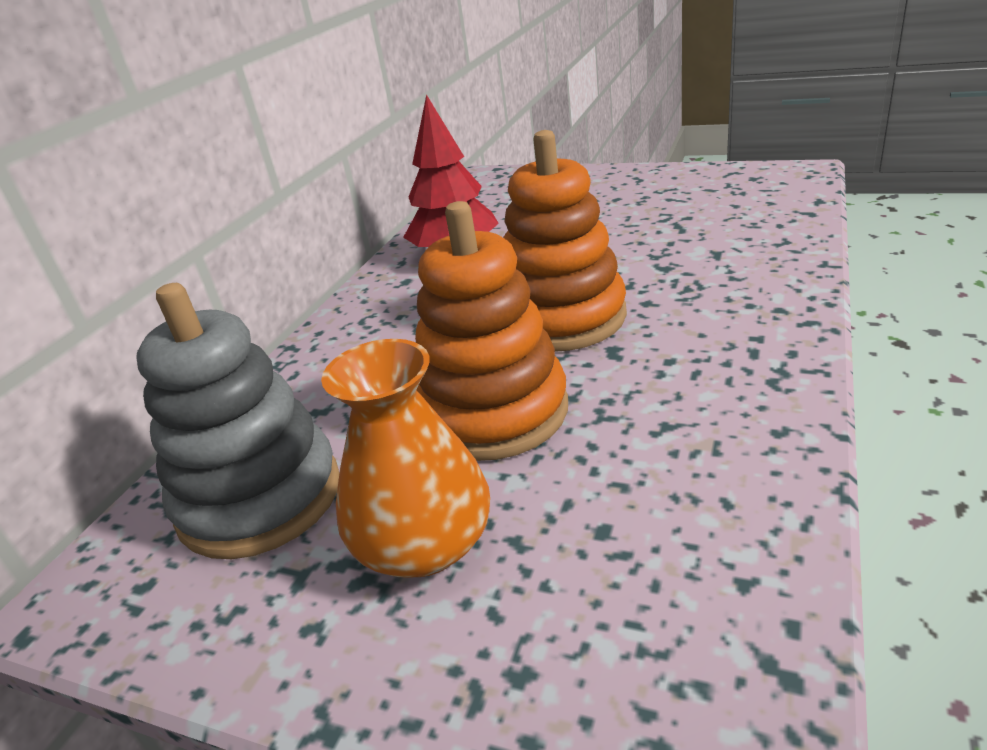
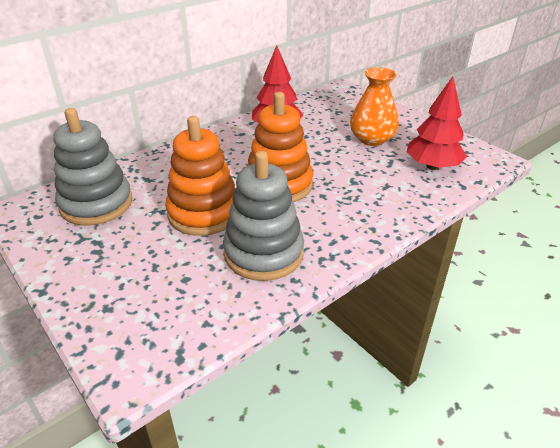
camera: 25 degrees right, 5 degrees up
orange vase [321,339,490,578] -> orange vase moved to [350,67,399,146]
none -> grey stacking toy [223,151,304,281]
none -> red tree [407,77,467,170]

